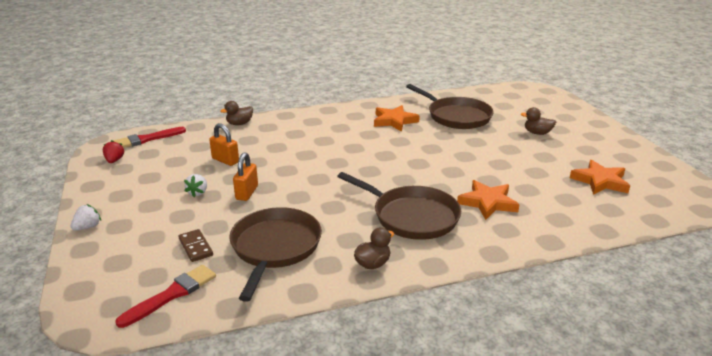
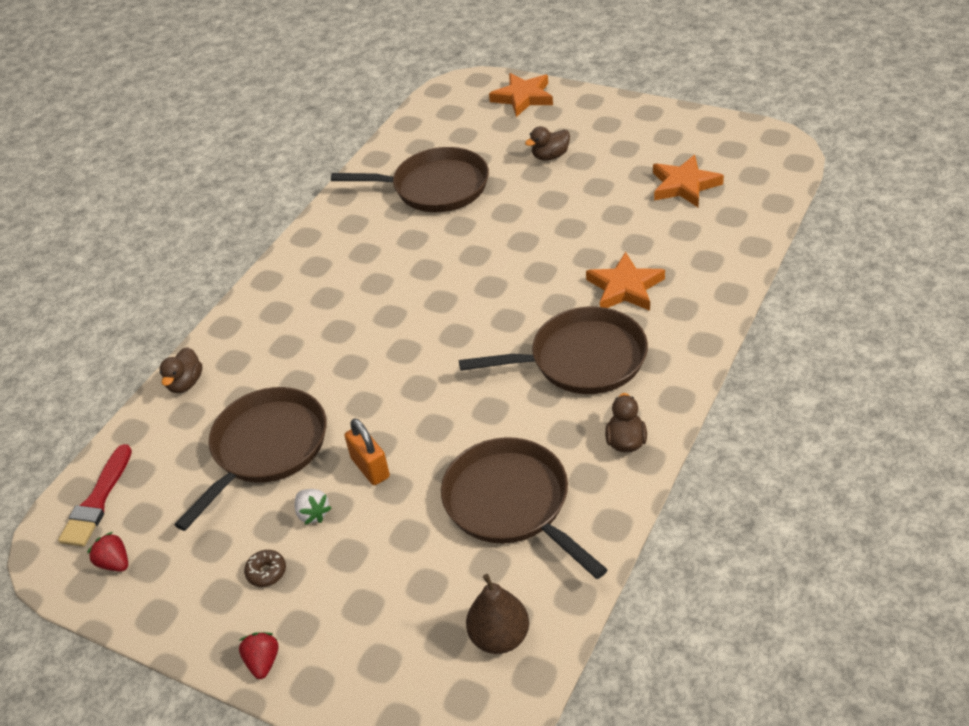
camera: 40 degrees left, 15 degrees up
white strawberry [71,204,101,231] -> red strawberry [239,632,279,679]
red brush [115,265,216,328] -> brown pear [466,574,529,654]
brown domino [178,229,213,262] -> none
orange padlock [209,123,239,166] -> brown pan [174,387,327,531]
orange star [374,105,420,132] -> orange star moved to [489,73,553,117]
none -> brown donut [244,550,286,587]

